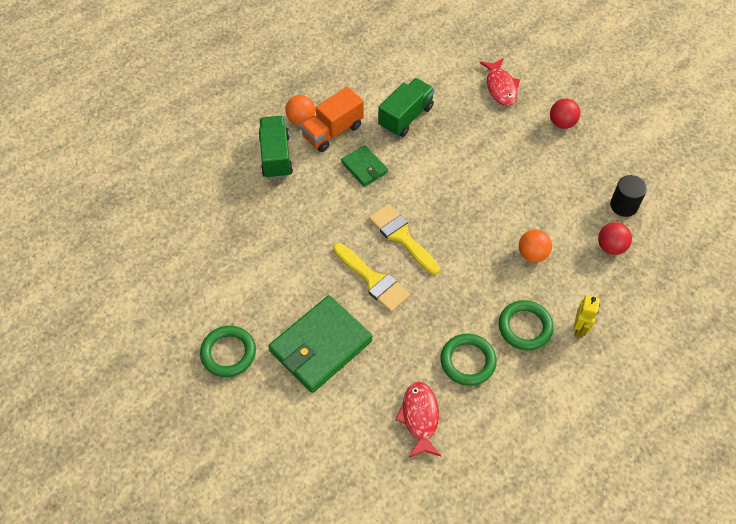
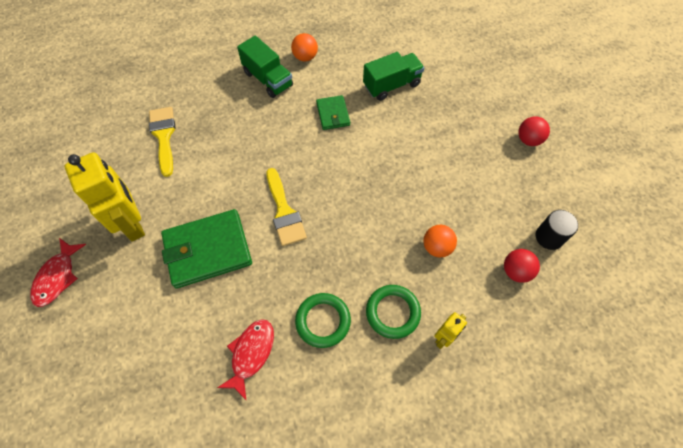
camera: 25 degrees right, 5 degrees up
green ring [200,326,256,377] -> yellow robot [65,152,145,241]
green truck [259,116,293,179] -> green truck turned 120 degrees clockwise [237,35,293,98]
orange truck [300,87,364,152] -> none
yellow brush [369,204,440,275] -> yellow brush moved to [149,107,176,177]
red fish [480,58,520,106] -> red fish moved to [30,238,86,307]

